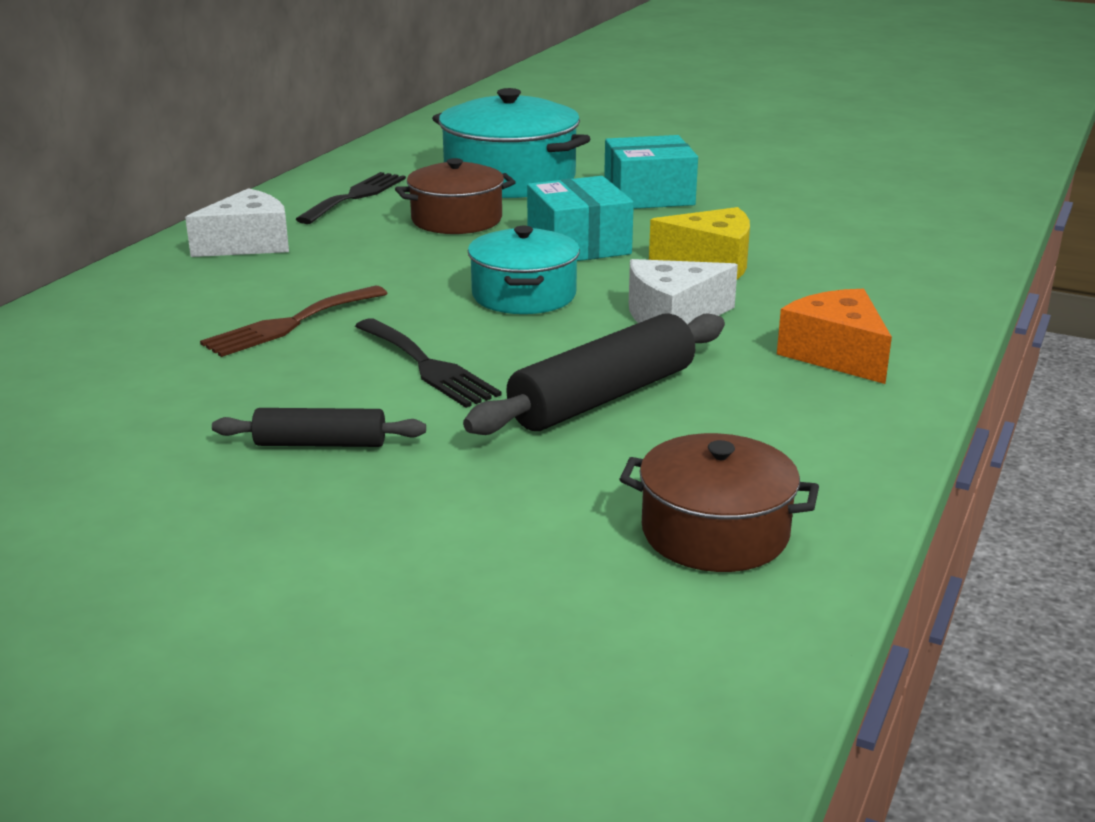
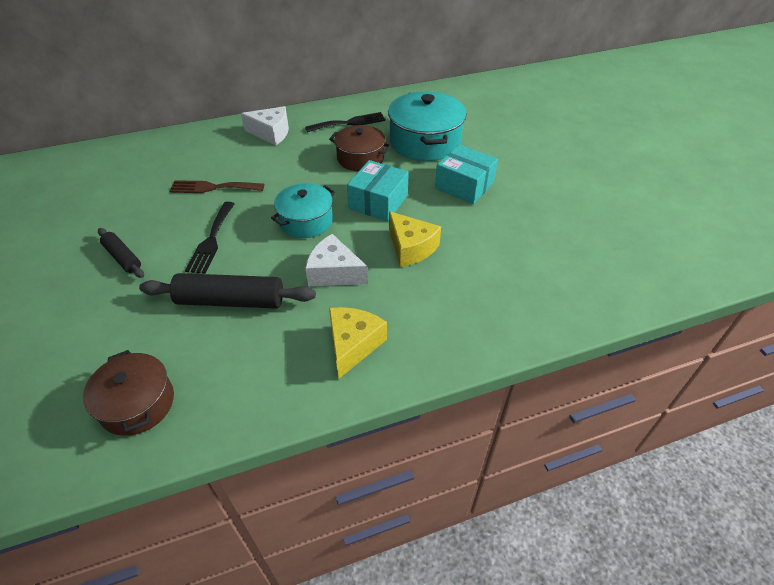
camera: 45 degrees right, 20 degrees up
orange cheese [777,289,892,384] -> yellow cheese [329,307,387,379]

